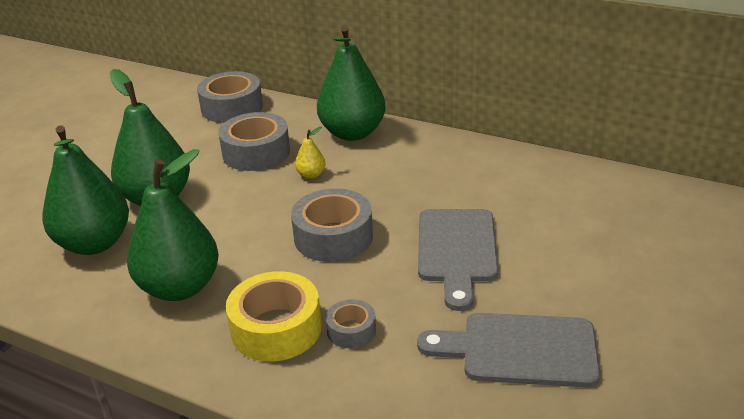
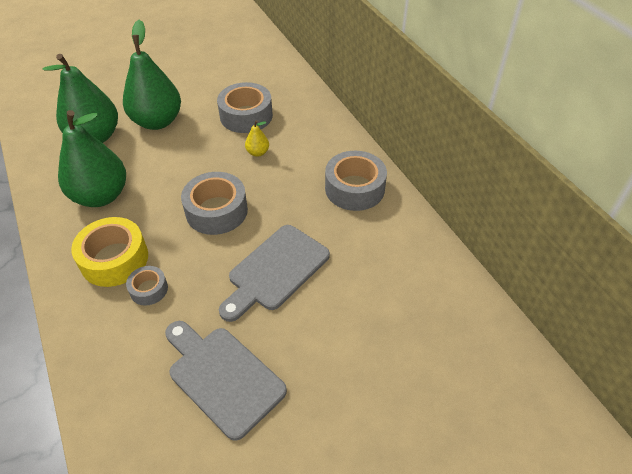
camera: 35 degrees right, 15 degrees up
grey tape [197,71,263,123] -> grey tape moved to [325,151,387,211]
green pear [317,26,386,141] -> none

